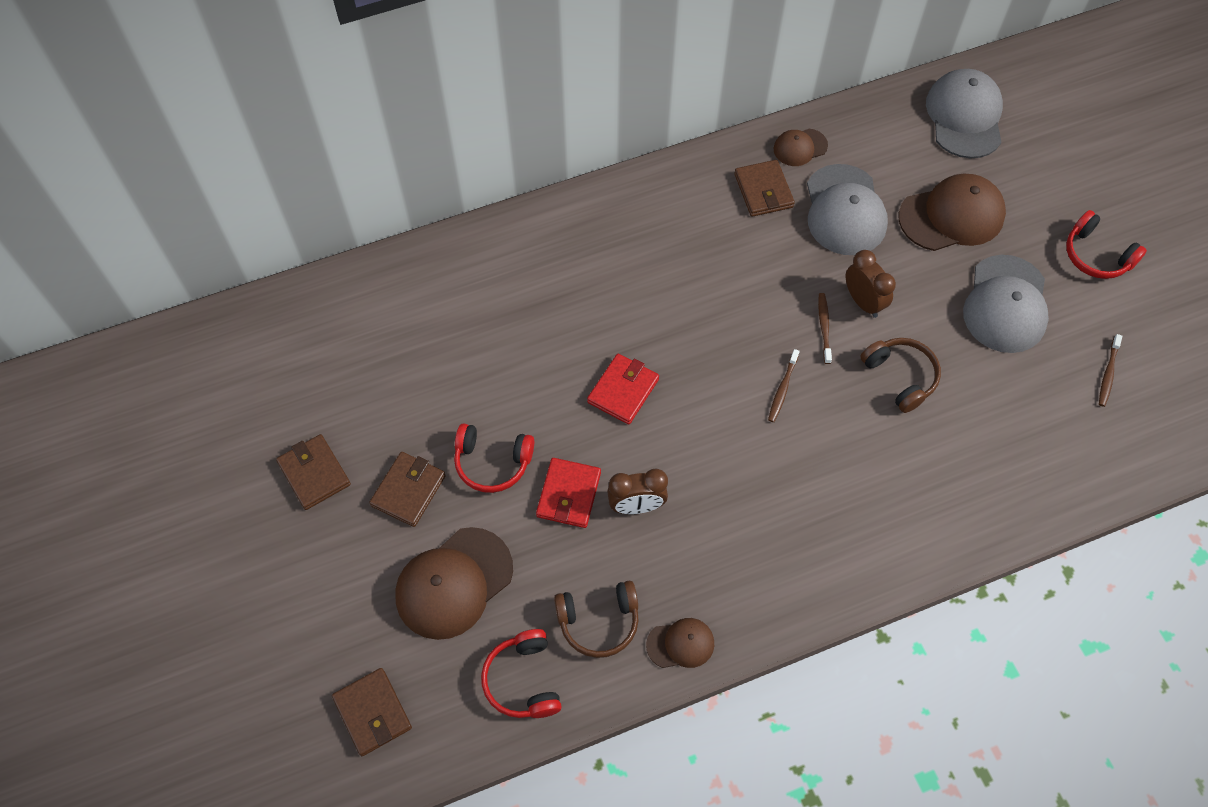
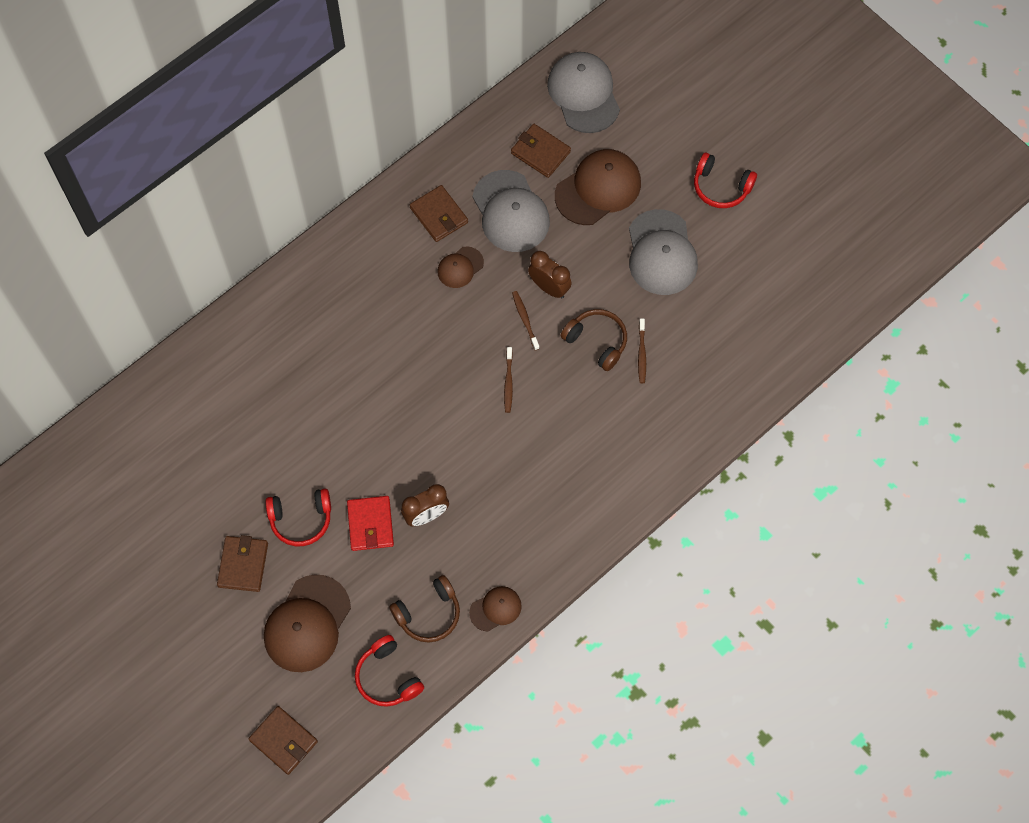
camera: 20 degrees left, 5 degrees up
brown wallet [276,434,351,510] -> brown wallet moved to [511,124,571,178]
red wallet [587,354,659,424] -> none
brown cap [774,129,828,166] -> brown cap moved to [437,246,484,288]
brown toothbrush [1099,334,1122,407] -> brown toothbrush moved to [638,318,646,383]

